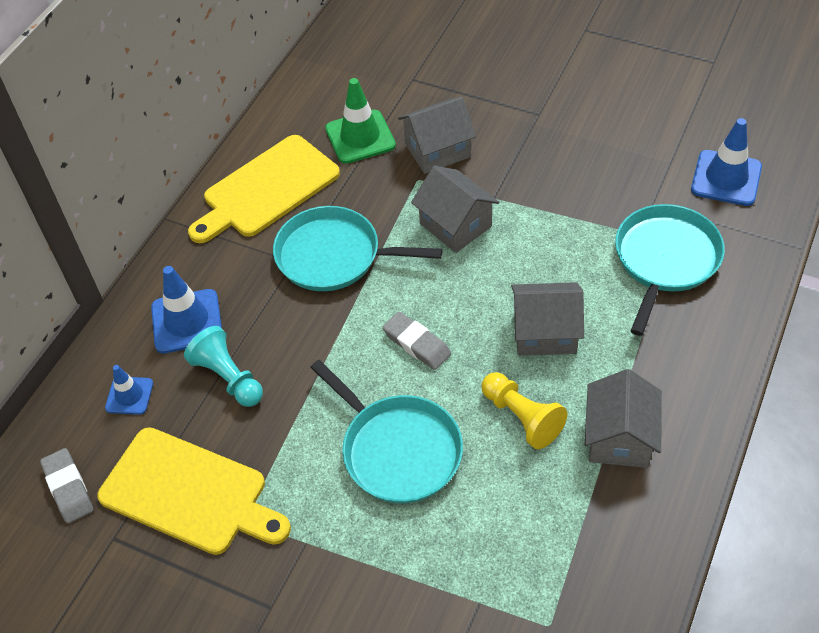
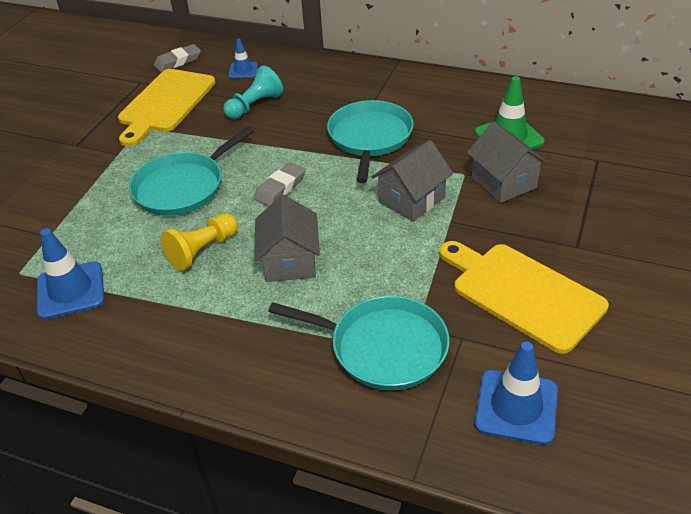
camera: 85 degrees right, 10 degrees down
blue traffic cone [151,266,222,354] -> blue traffic cone moved to [37,228,105,320]
yellow cutting board [188,135,340,243] -> yellow cutting board moved to [439,241,609,354]
grey house [585,369,662,468] -> none

